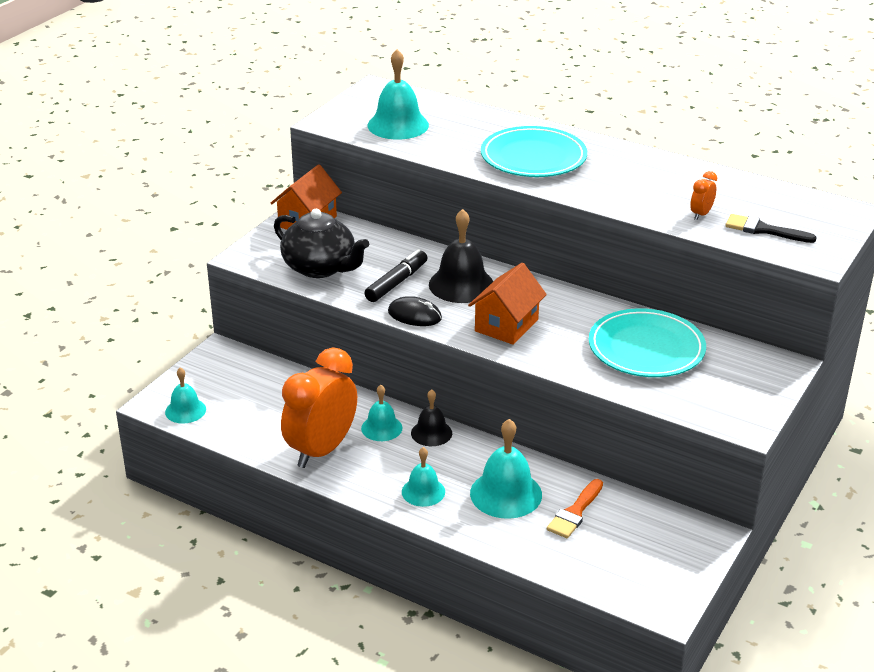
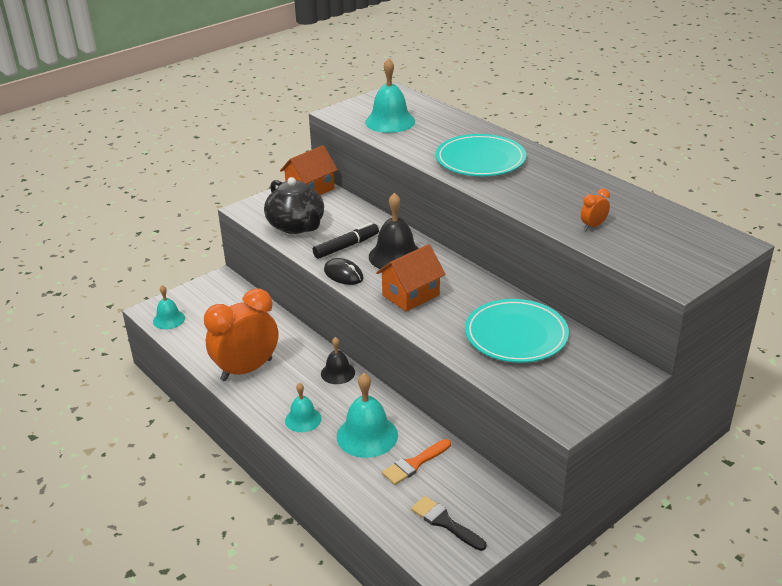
camera: 20 degrees right, 0 degrees up
turquoise bell [361,385,403,441] -> none
black brush [725,214,817,243] -> black brush moved to [411,496,486,551]

